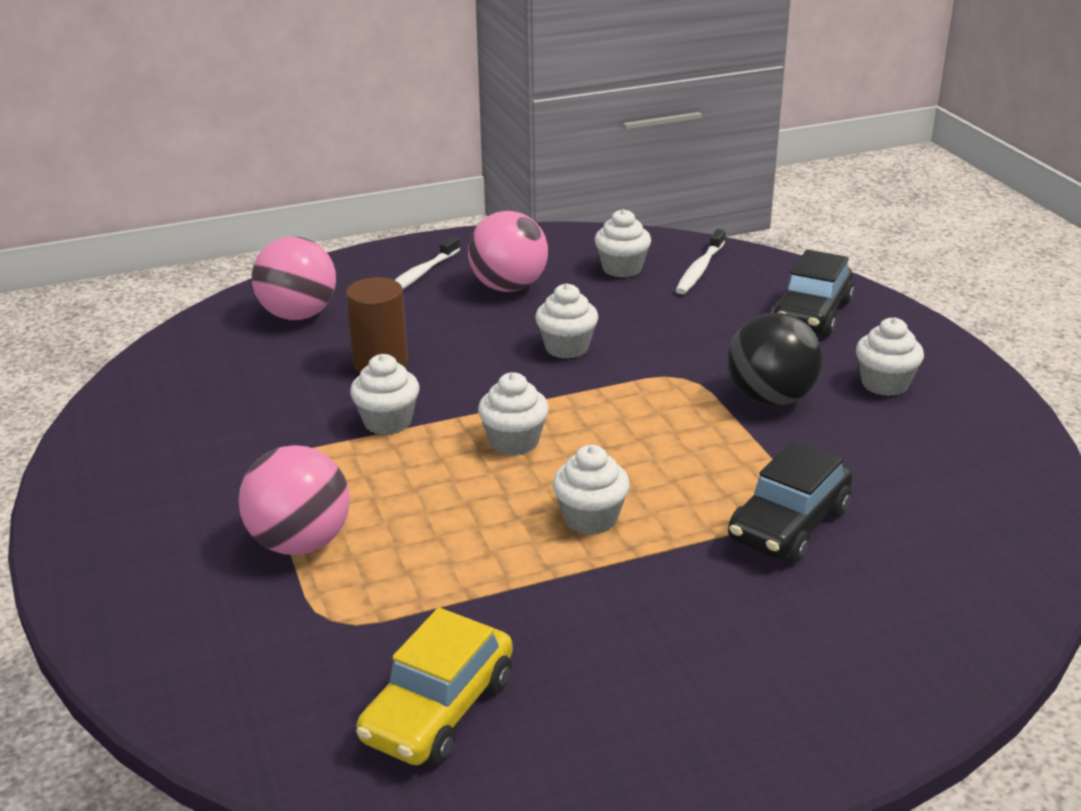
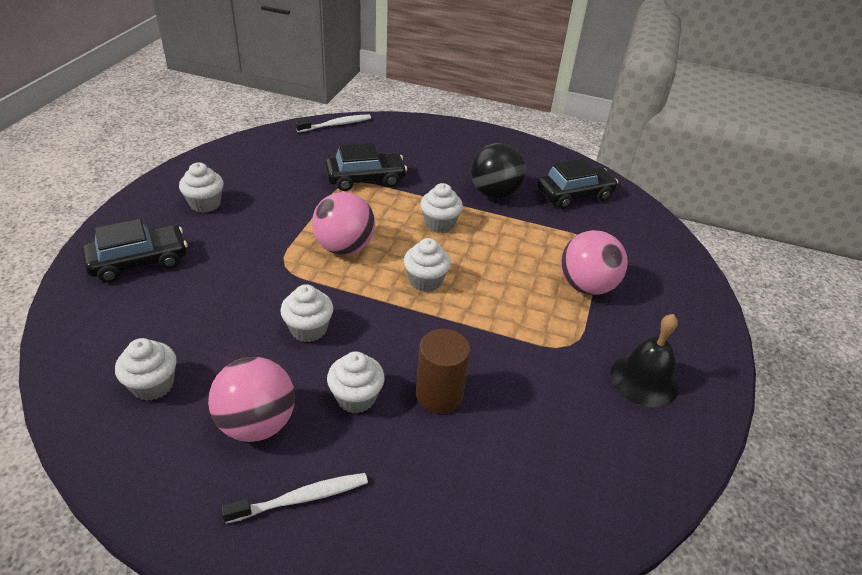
camera: 145 degrees left, 10 degrees up
pink ball [252,237,336,320] -> pink ball moved to [312,192,375,255]
white cupcake [350,354,419,435] -> white cupcake moved to [327,351,385,413]
yellow car [356,607,513,765] -> black car [537,158,618,209]
white toothbrush [676,229,725,294] -> white toothbrush moved to [295,114,371,133]
black ball [728,312,823,406] -> black ball moved to [471,143,526,199]
none -> black bell [610,314,679,407]

